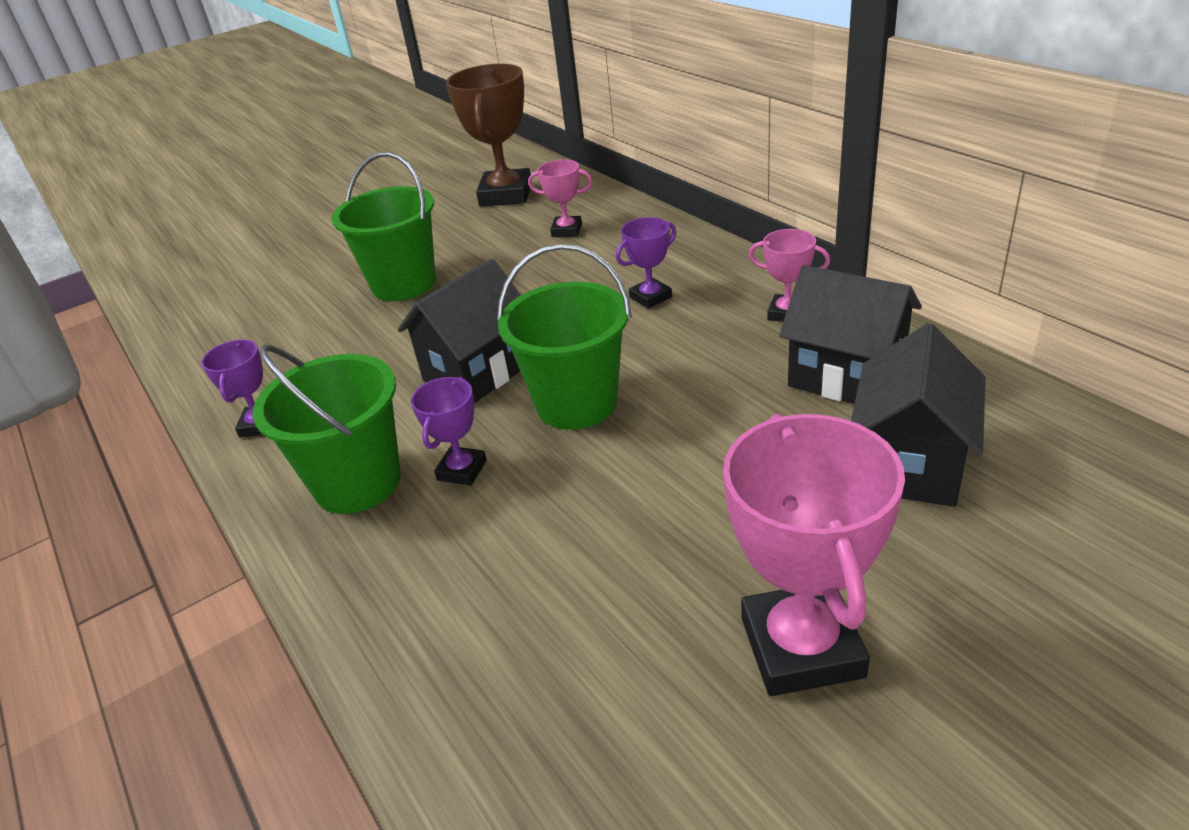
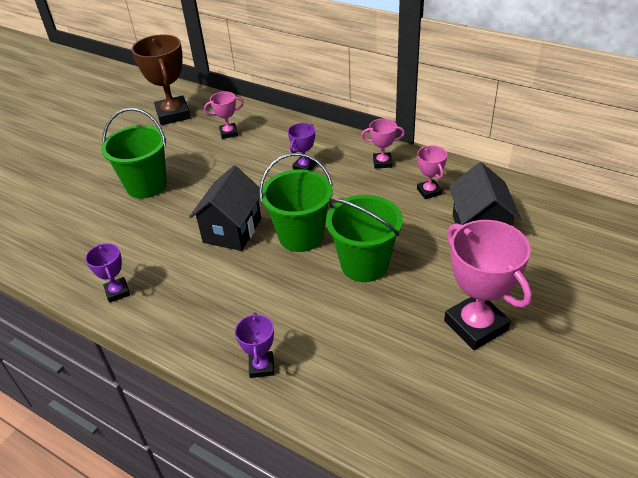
camera: 25 degrees left, 5 degrees up
green bucket [253,345,401,514] -> green bucket moved to [326,195,403,282]
purple trophy [411,377,487,486] -> purple trophy moved to [235,312,274,378]
black house [779,265,922,404] -> pink trophy [417,146,447,199]

